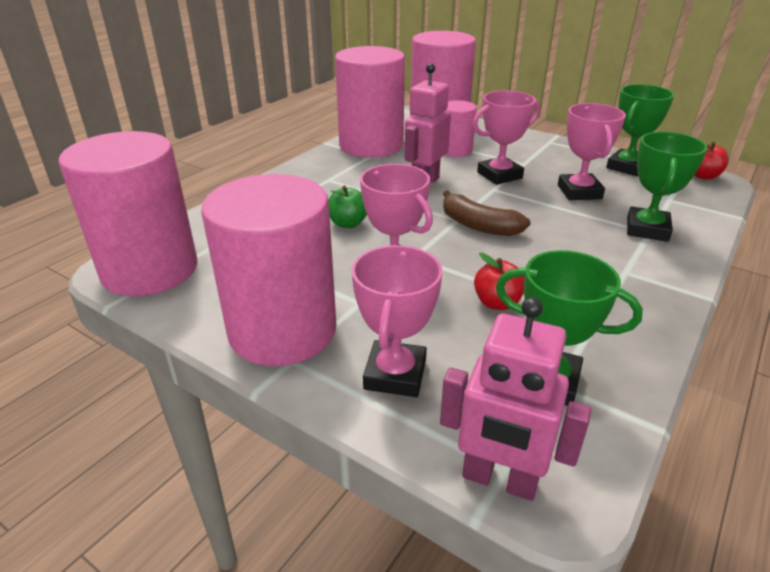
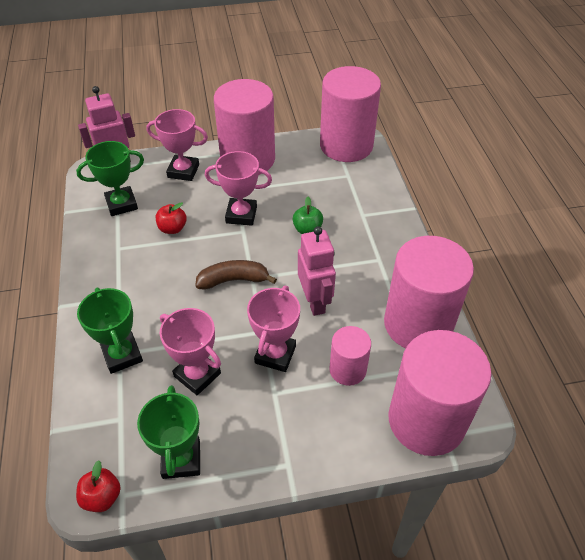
camera: 135 degrees right, 15 degrees up
pink trophy [352,245,442,397] -> pink trophy turned 45 degrees counterclockwise [146,109,208,181]

